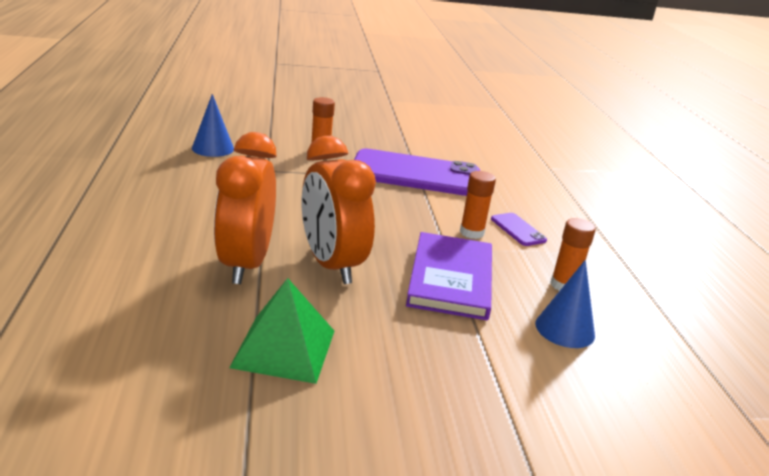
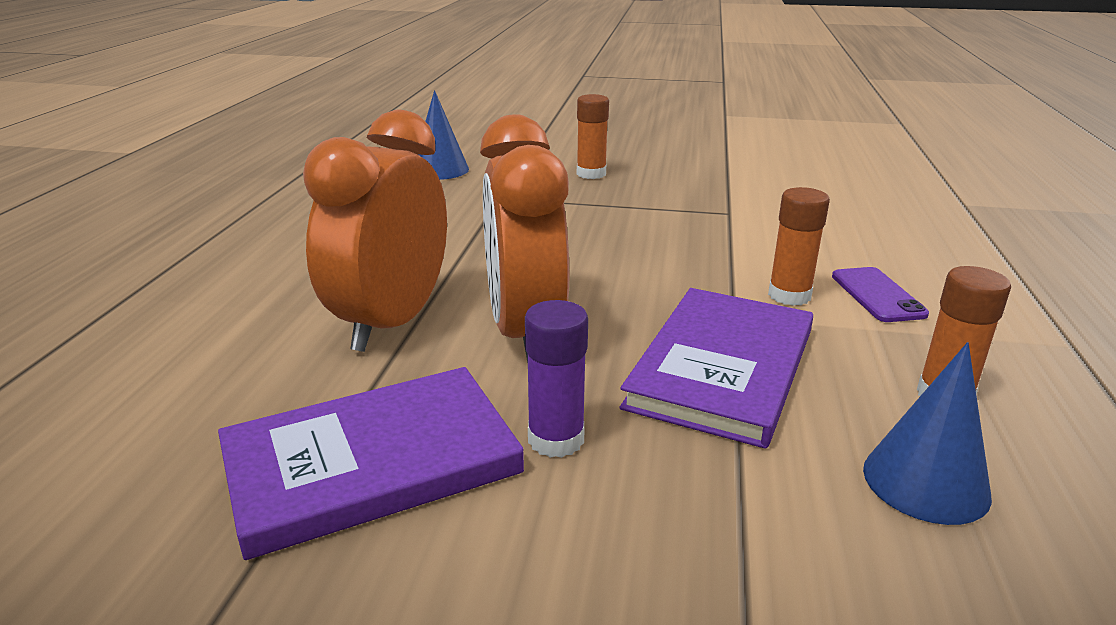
camera: 20 degrees right, 0 degrees up
green pyramid [229,278,334,384] -> purple book [218,367,524,560]
purple phone [354,148,480,196] -> none
none -> purple glue stick [525,300,588,458]

